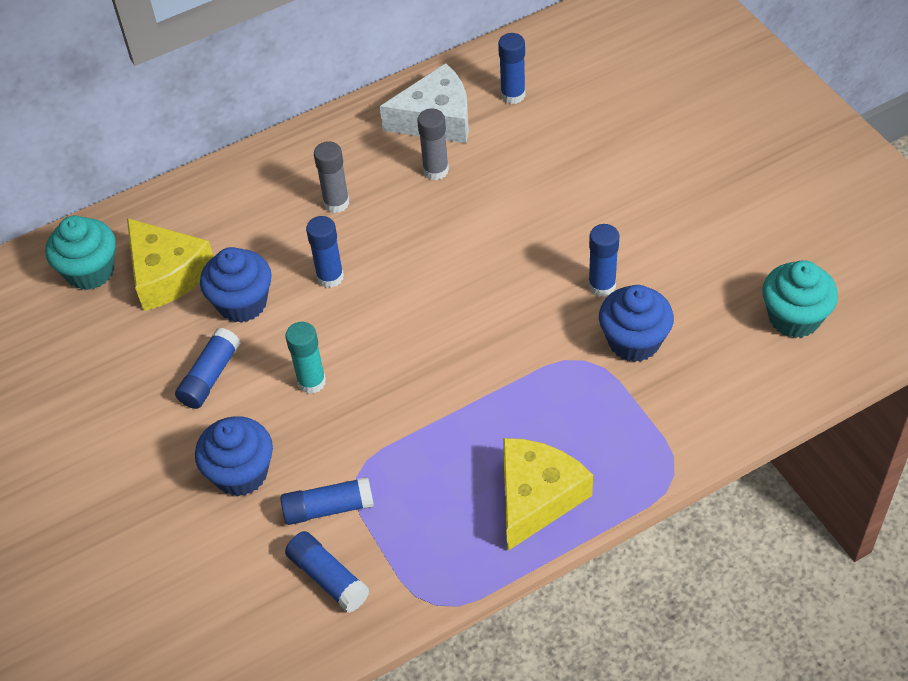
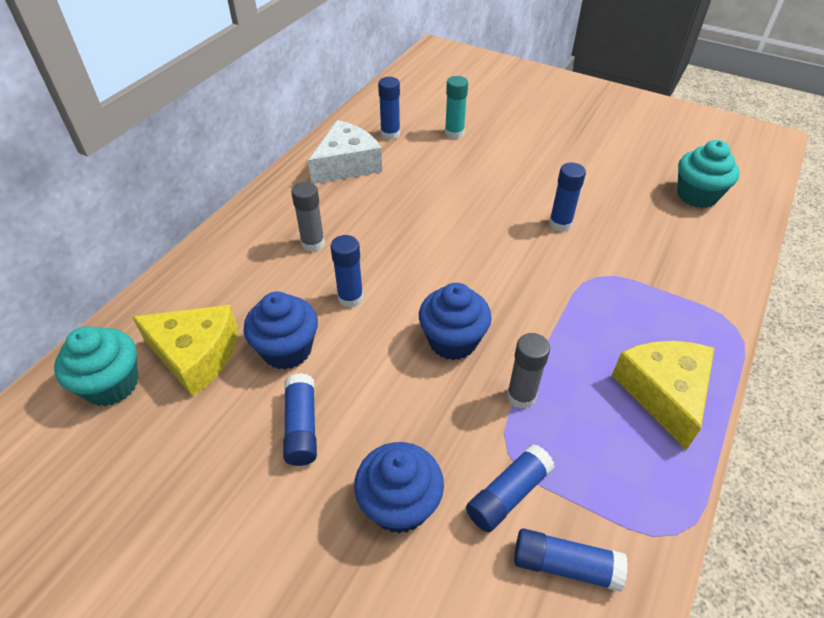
camera: 35 degrees left, 5 degrees down
turquoise glue stick [286,322,326,394] -> turquoise glue stick moved to [445,76,468,139]
grey glue stick [417,109,449,180] -> grey glue stick moved to [507,333,550,409]
blue cupcake [599,285,674,362] -> blue cupcake moved to [419,283,491,360]

